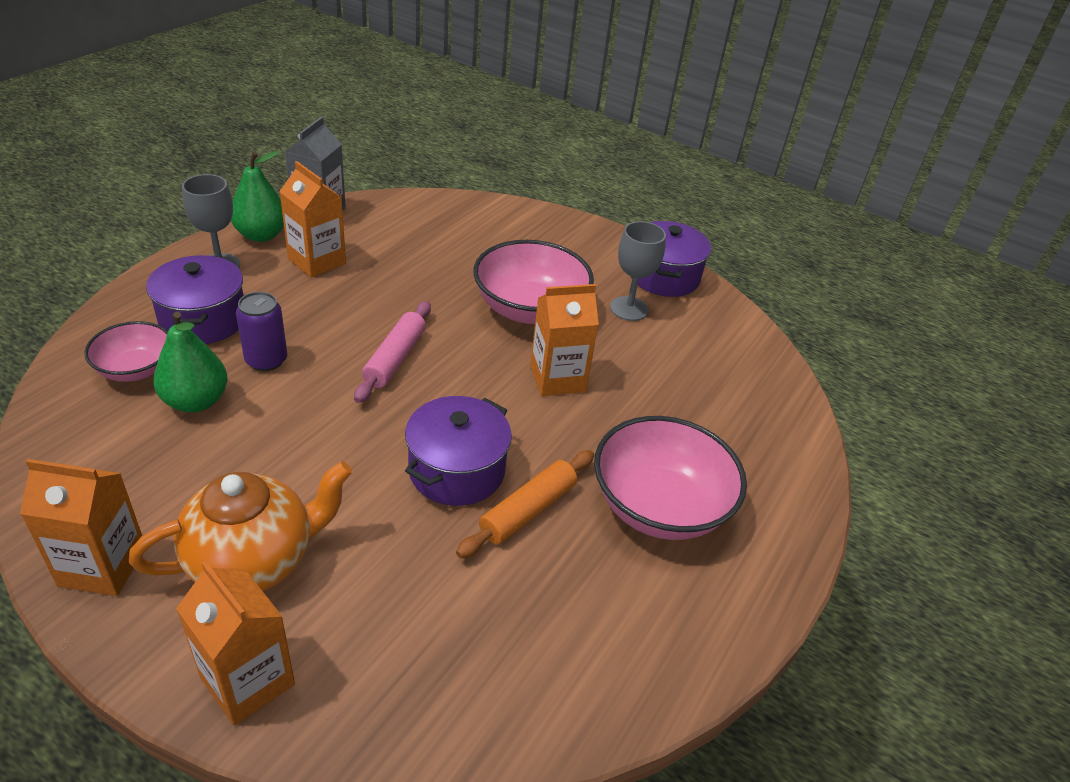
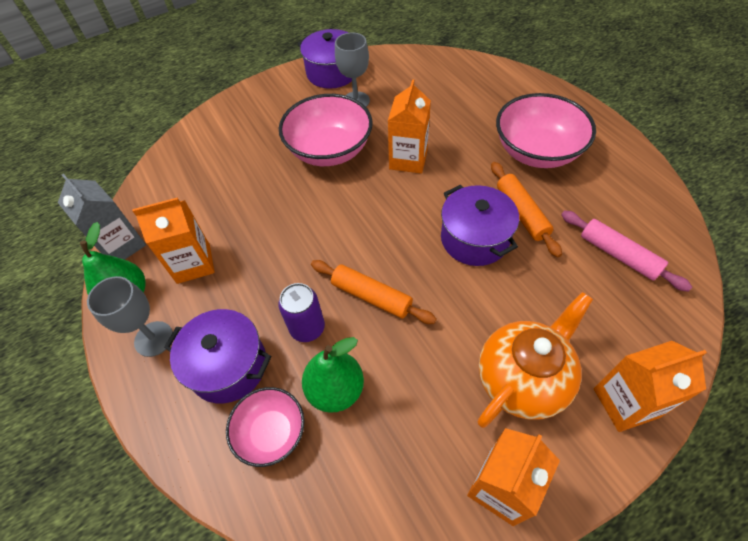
camera: 55 degrees left, 15 degrees up
orange teapot [129,461,352,591] -> orange teapot turned 45 degrees clockwise [477,292,593,428]
pink rolling pin [354,301,431,403] -> pink rolling pin moved to [561,211,692,292]
none -> orange rolling pin [311,260,437,324]

